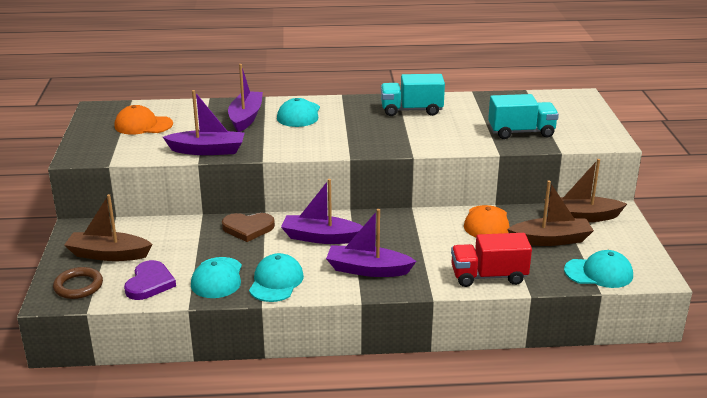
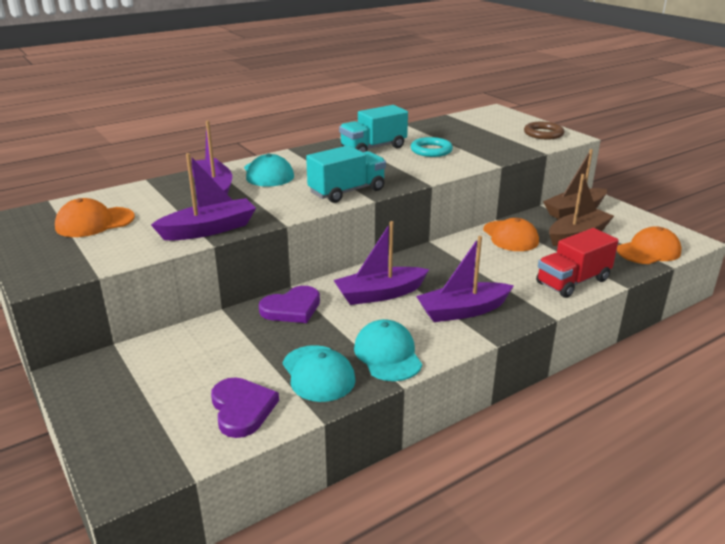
camera: 30 degrees left, 0 degrees up
brown ring [53,267,103,299] -> brown ring moved to [524,122,564,139]
brown boat [64,194,153,261] -> none
brown heart [222,213,275,242] -> purple heart [259,286,320,323]
turquoise truck [488,94,559,139] -> turquoise truck moved to [306,145,386,203]
turquoise cap [564,250,633,288] -> orange cap [617,226,682,264]
none -> turquoise ring [411,137,453,157]

